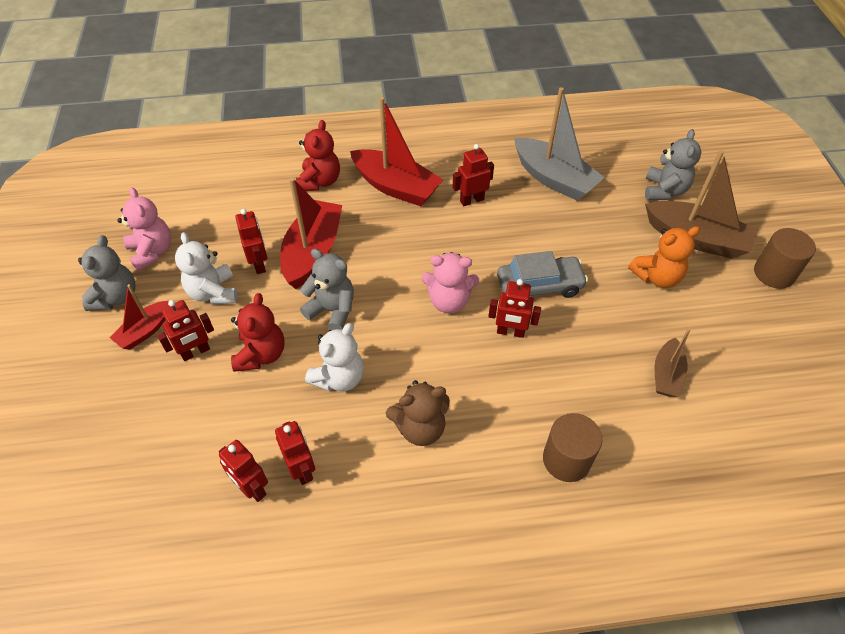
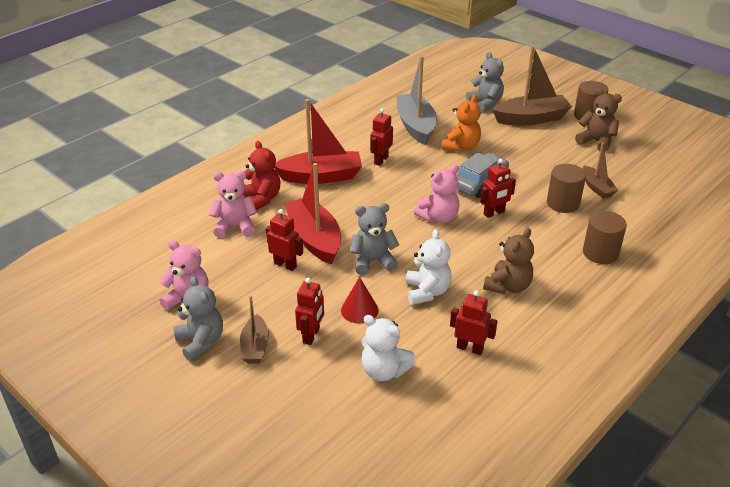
camera: 40 degrees left, 15 degrees down
red boat [110,284,169,350] -> brown boat [240,295,269,364]
white teddy bear [175,232,238,305] -> white teddy bear moved to [361,315,416,381]
red robot [219,440,268,502] -> none
red teddy bear [231,293,285,372] -> red cone [341,277,378,324]
grey boat [514,88,605,201] -> grey boat turned 105 degrees counterclockwise [396,56,437,145]
orange teddy bear [628,226,700,288] -> orange teddy bear moved to [442,95,481,152]
none -> pink teddy bear [209,171,257,238]
none -> brown cylinder [547,164,586,213]
none -> brown teddy bear [575,88,622,152]

